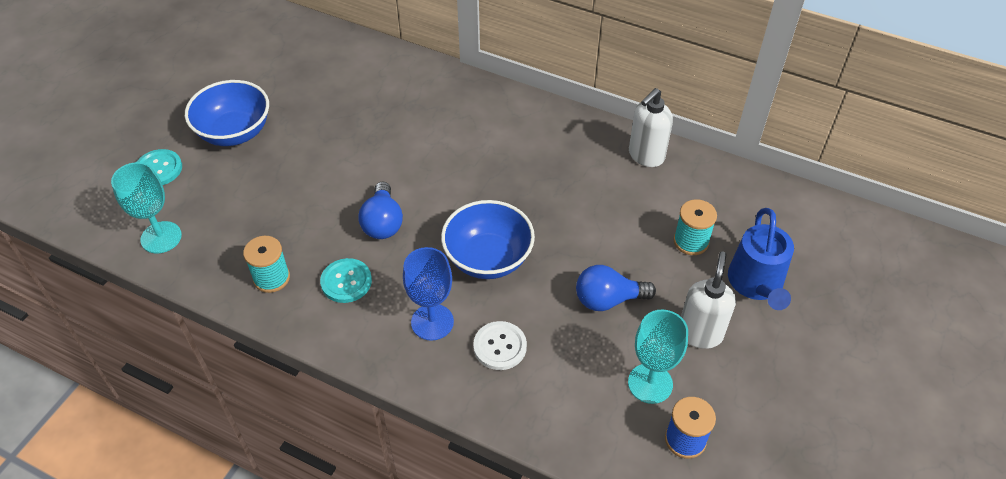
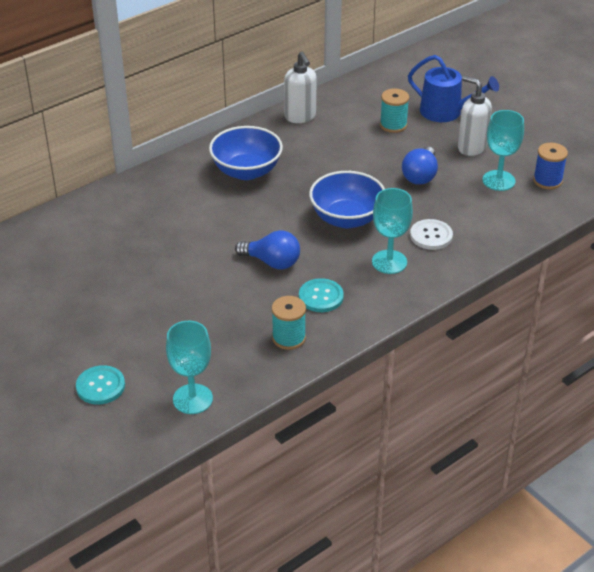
camera: 65 degrees left, 10 degrees down
blue bowl [185,80,269,146] -> blue bowl moved to [209,126,283,180]
blue goblet [403,247,454,341] -> turquoise goblet [372,188,413,274]

